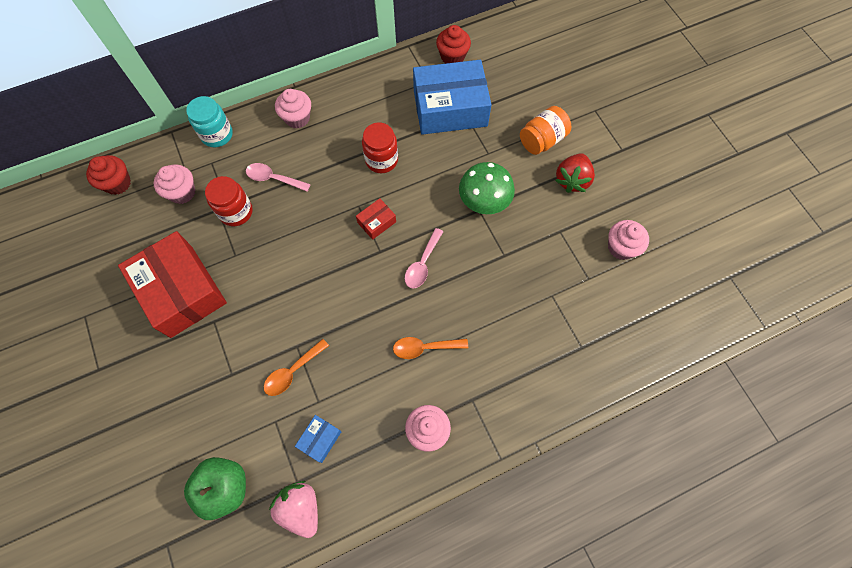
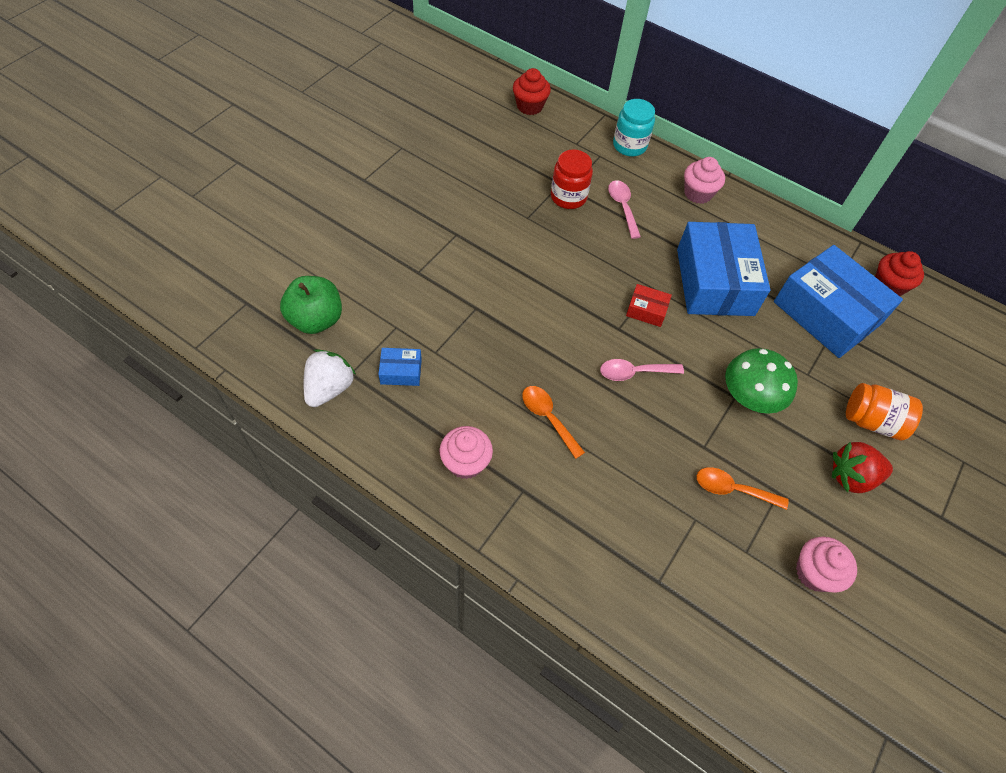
camera: 55 degrees right, 10 degrees down
red box [118,231,227,338] -> none
pink cupcake [154,164,196,204] -> none
orange spoon [264,339,329,396] -> orange spoon moved to [697,467,789,510]
pink strawberry [269,481,318,538] -> white strawberry [304,349,356,407]
red jar [362,123,398,173] -> blue box [677,222,770,316]

